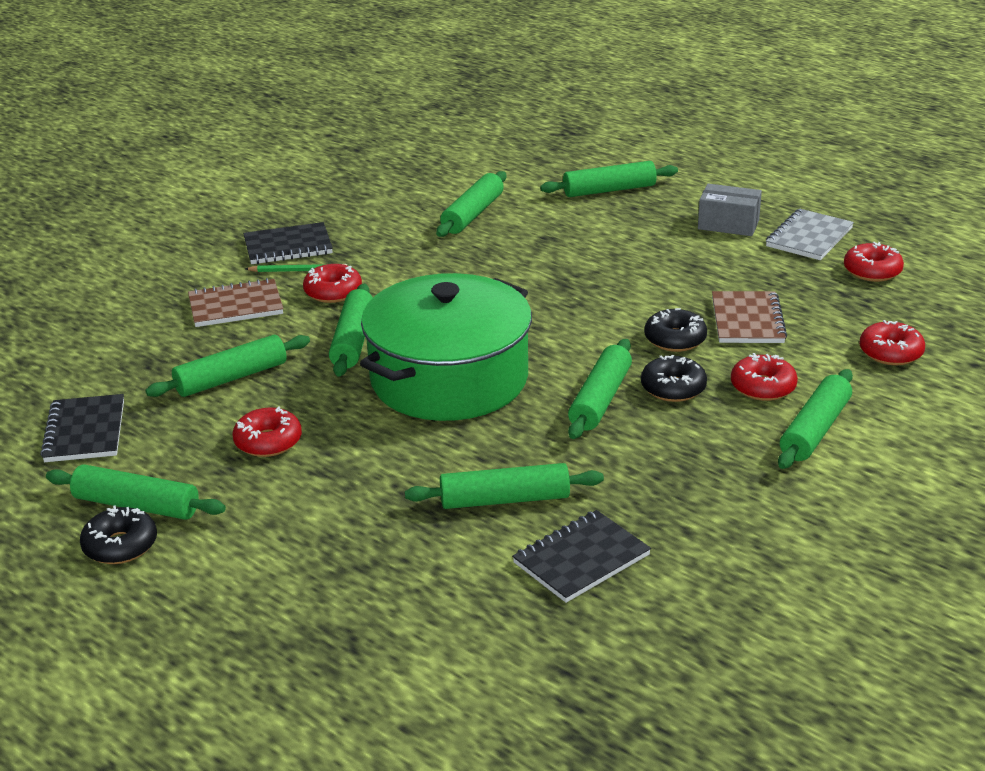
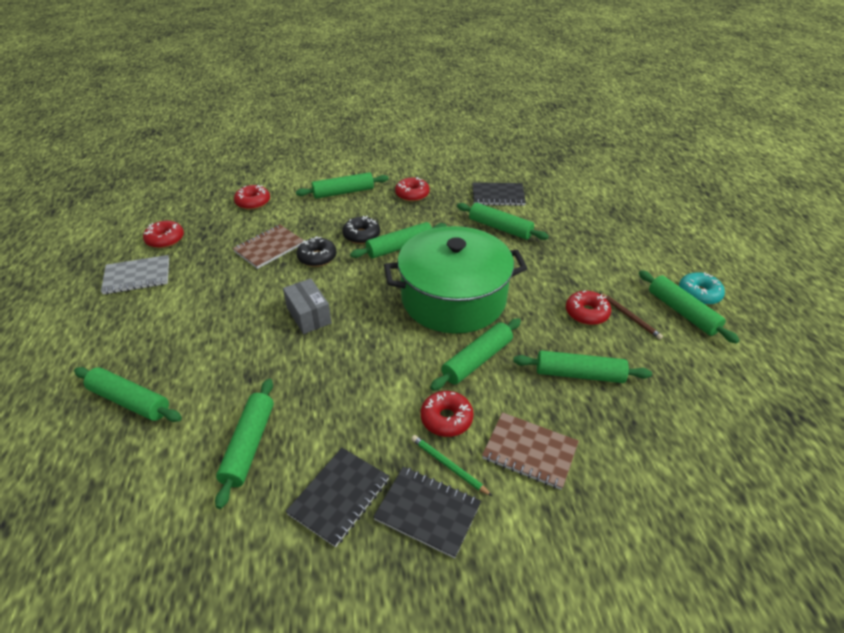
camera: 140 degrees left, 10 degrees up
black notebook [40,394,124,462] -> black notebook moved to [285,448,389,547]
black donut [80,505,157,564] -> turquoise donut [679,272,725,305]
green rolling pin [436,171,506,237] -> green rolling pin turned 60 degrees counterclockwise [215,379,274,509]
grey box [698,184,762,236] -> grey box moved to [283,278,332,334]
red donut [731,353,798,401] -> red donut moved to [395,177,430,202]
none -> brown pencil [599,292,663,339]

